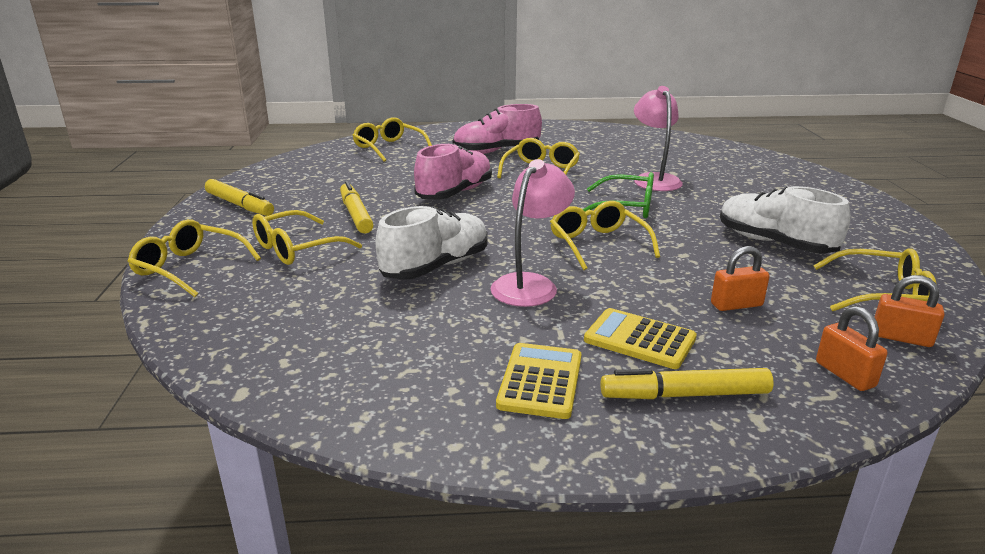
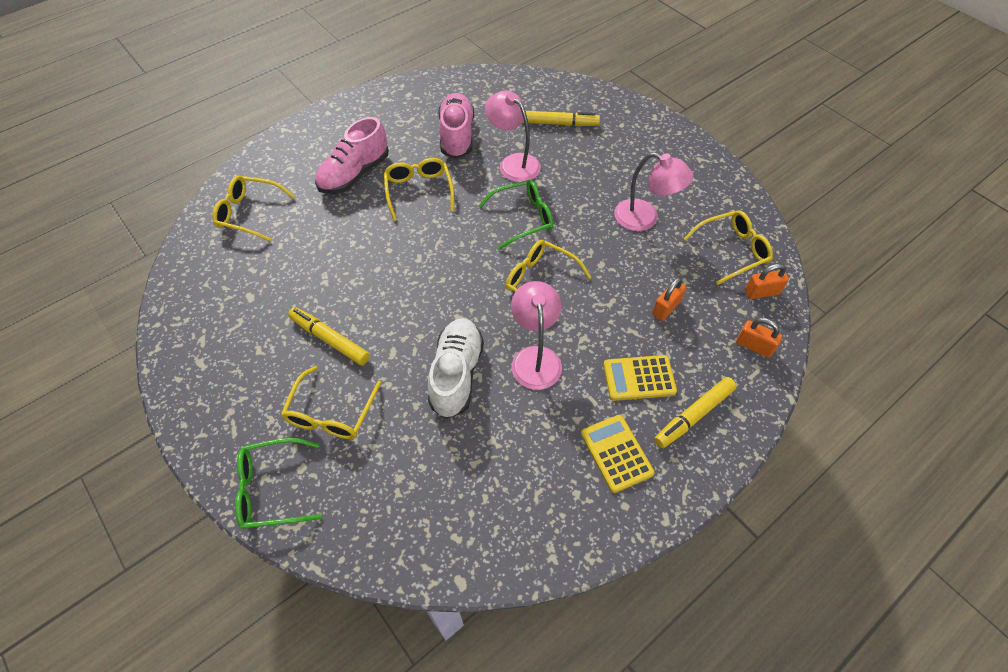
camera: 35 degrees left, 30 degrees up
yellow glasses [127,219,261,297] -> green glasses [235,438,322,529]
yellow marker [205,179,274,216] -> yellow marker moved to [522,111,600,126]
pink shoe [414,143,492,200] -> pink shoe moved to [438,93,474,159]
white shoe [720,186,851,254] -> pink lamp [614,152,693,231]

